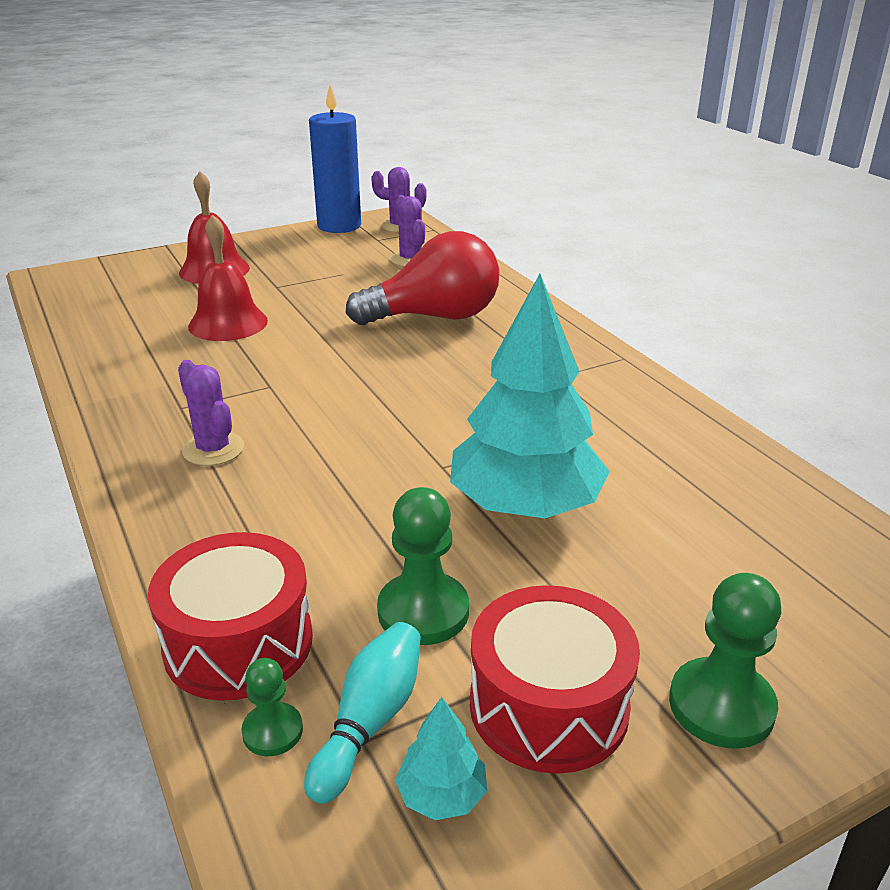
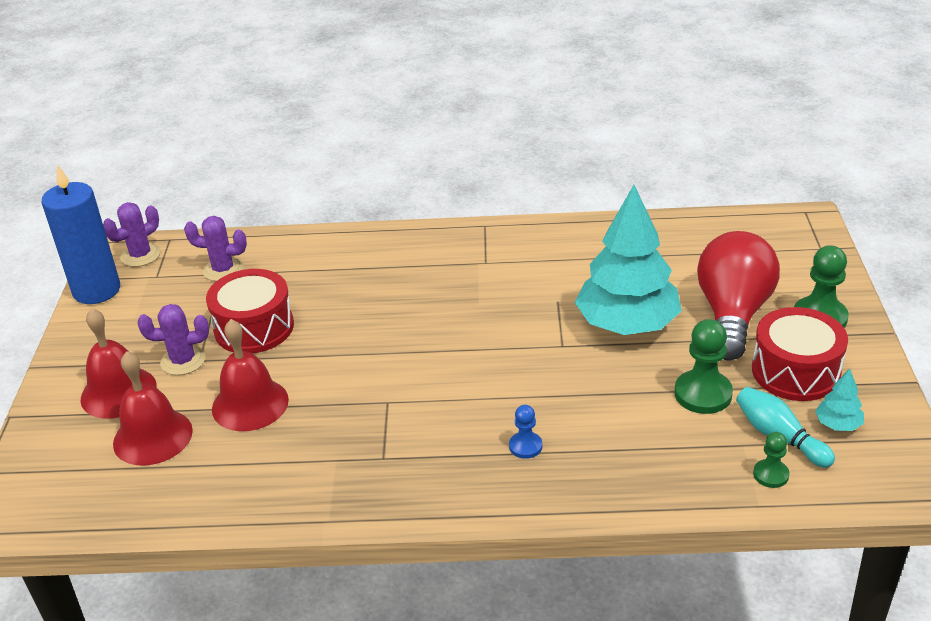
camera: 60 degrees left, 5 degrees up
red drum [148,532,313,701] -> red drum moved to [206,269,294,353]
purple cactus [178,360,244,466] -> purple cactus moved to [138,304,209,375]
red light bulb [346,231,499,325] -> red light bulb moved to [697,231,780,361]
none -> red bell [113,351,193,466]
none -> blue pawn [509,405,542,459]

